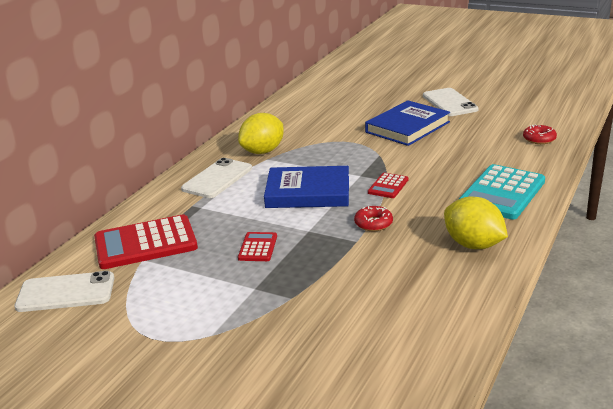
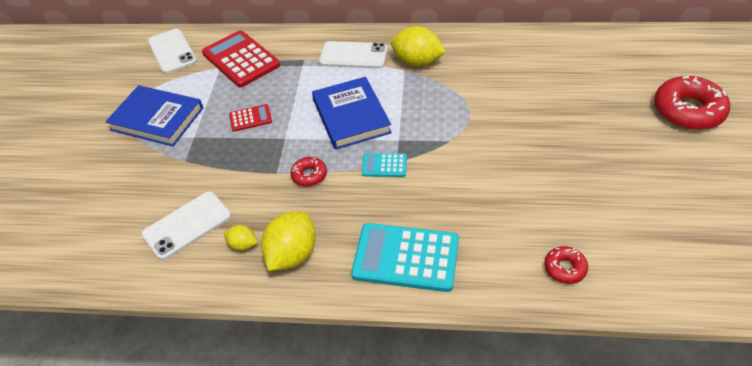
camera: 70 degrees right, 20 degrees up
blue book [365,100,450,146] -> blue book moved to [105,85,203,147]
red calculator [368,173,409,198] -> turquoise calculator [362,153,407,177]
white phone [423,88,479,116] -> white phone moved to [141,191,231,260]
none -> yellow lemon [224,225,258,251]
none -> red donut [654,76,730,130]

